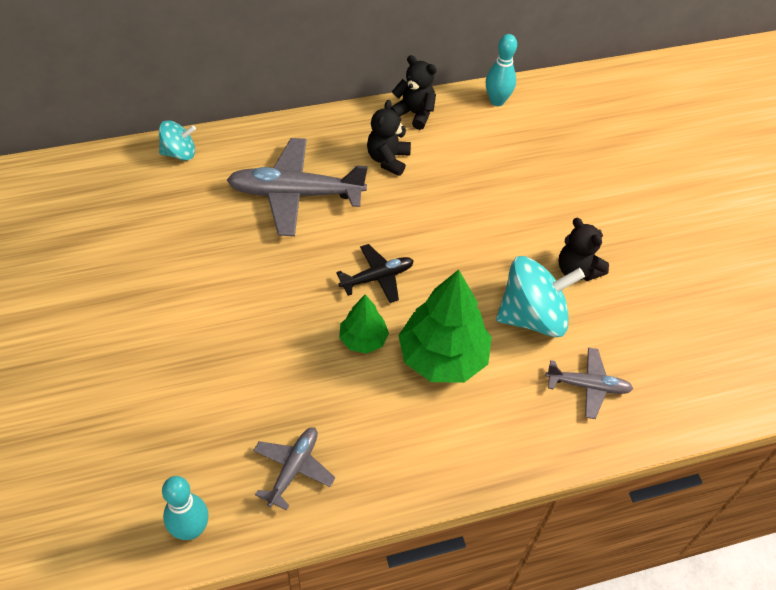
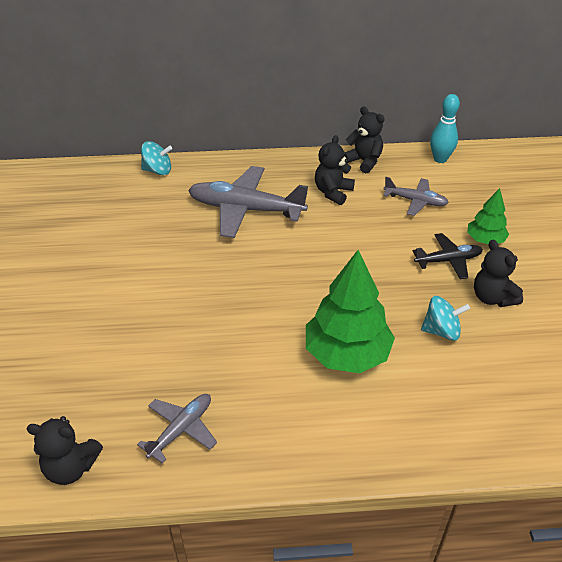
camera: 15 degrees right, 10 degrees down
turquoise bowling pin [162,476,209,540] -> black teddy bear [26,416,103,485]
black plane [336,244,414,303] -> black plane moved to [413,233,483,279]
green tree [339,295,389,354] -> green tree moved to [467,188,509,244]
turquoise spinning top [496,256,585,337] -> turquoise spinning top [421,296,470,341], size x0.57
grey plane [546,348,633,419] -> grey plane moved to [383,177,449,216]

